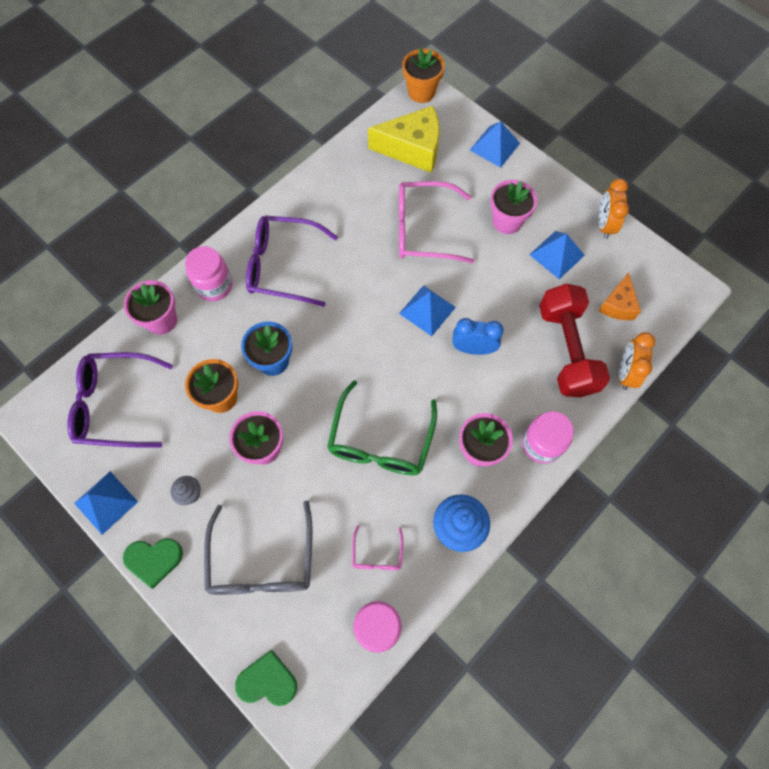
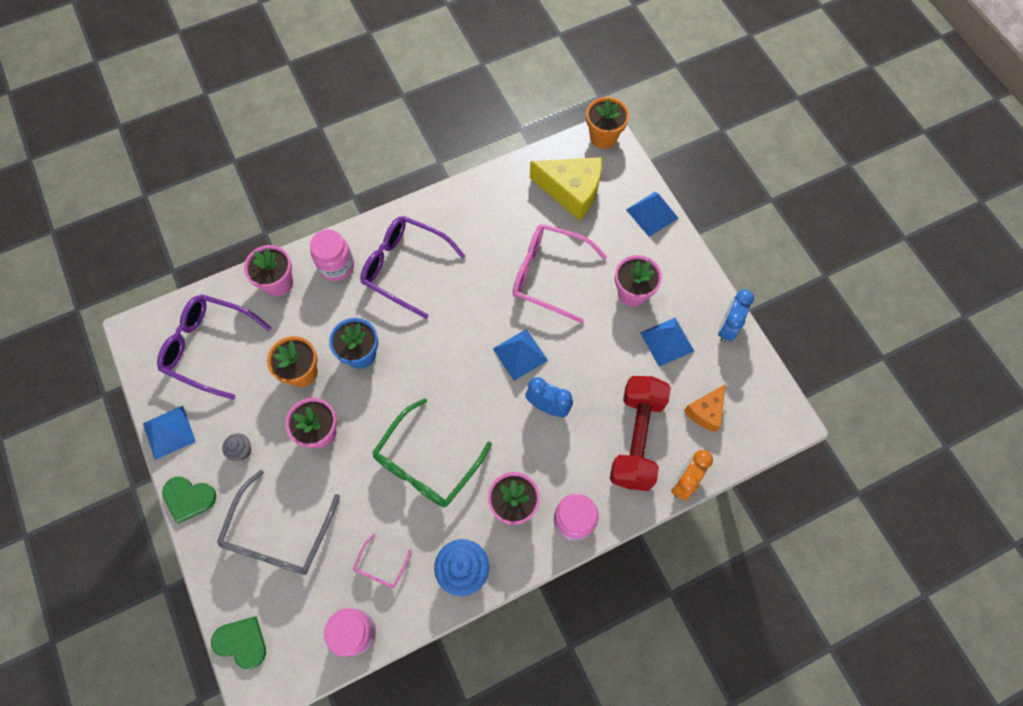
camera: 20 degrees right, 0 degrees up
orange clock [599,179,629,239] -> blue clock [718,289,754,342]

